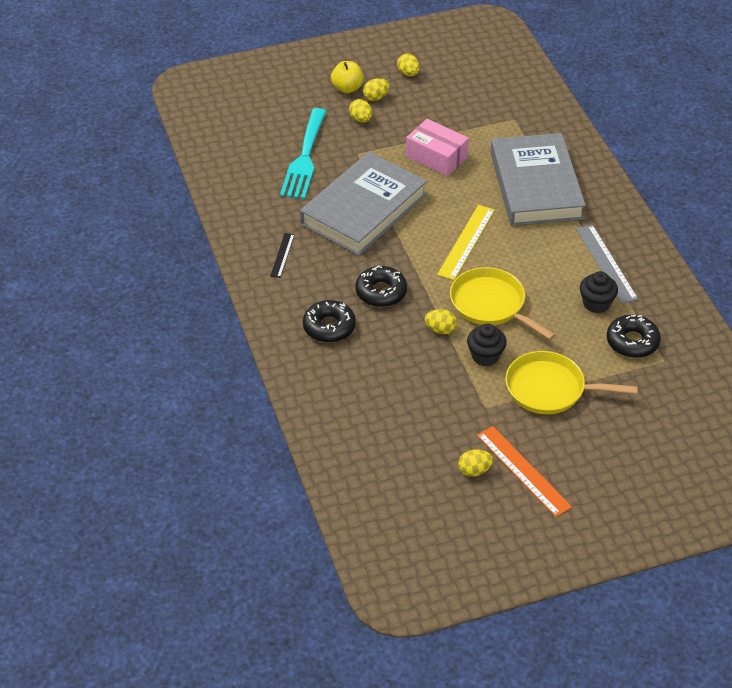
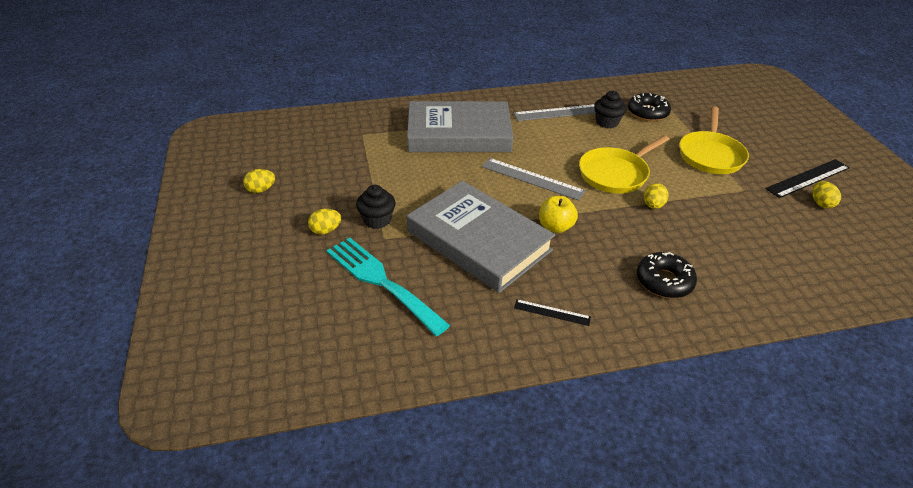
camera: 85 degrees left, 5 degrees down
turquoise fork [280,108,327,199] -> turquoise fork turned 150 degrees counterclockwise [326,238,450,336]
yellow apple [331,61,363,93] -> yellow apple moved to [539,196,578,233]
black donut [355,266,407,307] -> none
yellow egg [363,78,389,101] -> none
pink box [406,119,469,176] -> none
yellow ruler [437,205,495,280] -> grey ruler [482,158,586,201]
black cupcake [467,324,507,366] -> black cupcake moved to [356,185,395,229]
orange ruler [477,426,572,517] -> black ruler [765,159,850,198]

